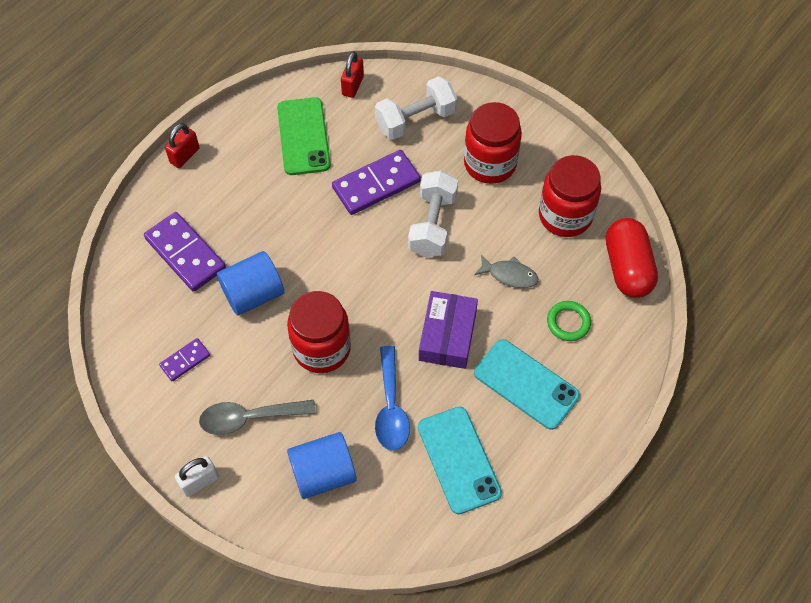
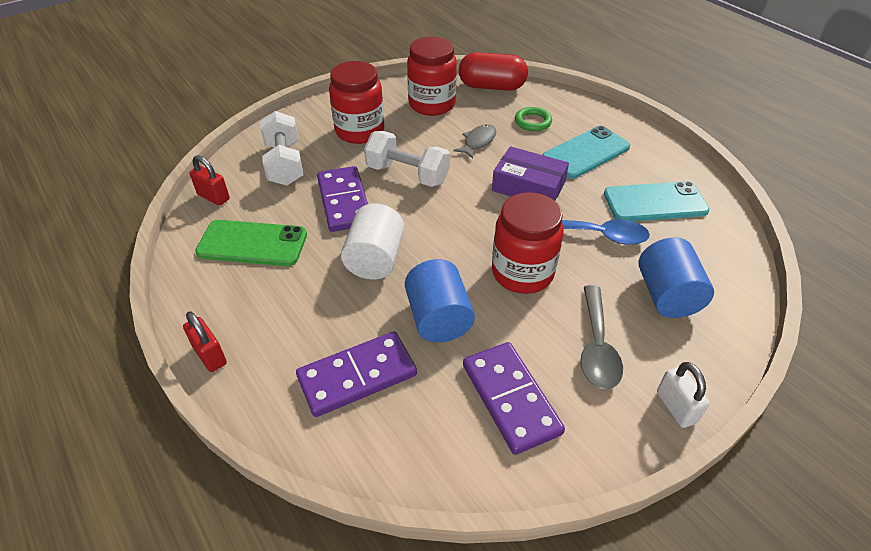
camera: 75 degrees left, 15 degrees down
purple domino [159,338,210,381] -> purple domino [463,342,565,455], size x1.90
none -> white cylinder [341,203,405,280]

